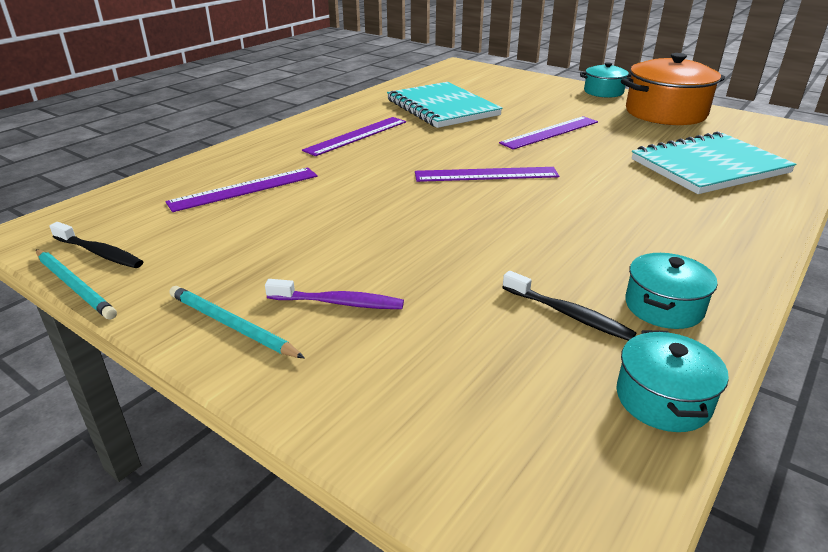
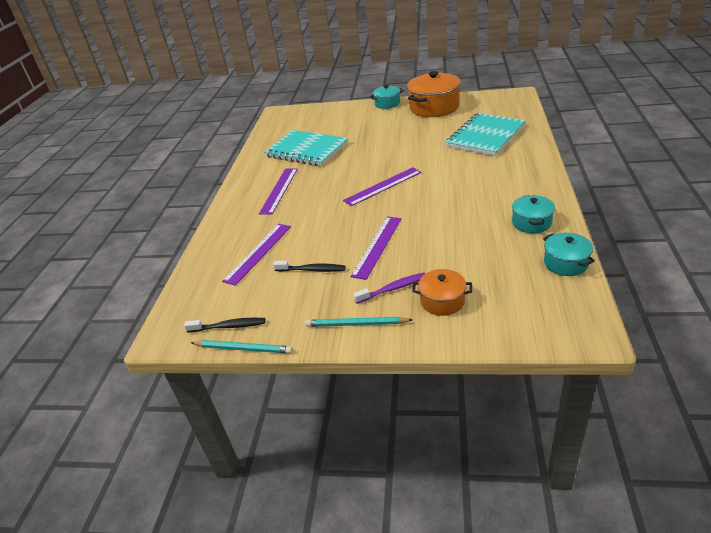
camera: 25 degrees left, 5 degrees up
purple ruler [499,116,598,150] -> purple ruler moved to [350,216,402,280]
black toothbrush [502,271,637,341] -> black toothbrush moved to [273,261,346,272]
none -> orange pot [412,269,472,316]

